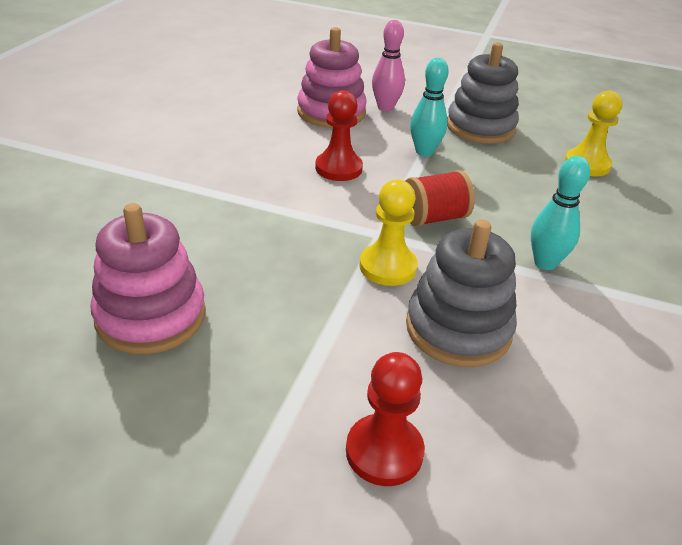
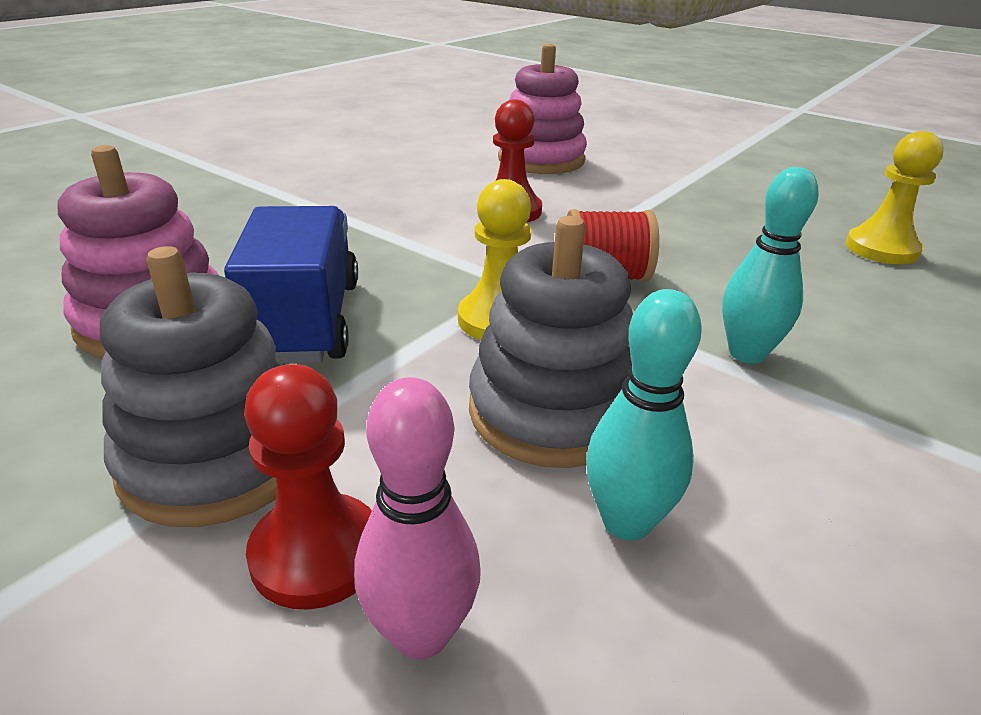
camera: 20 degrees right, 5 degrees down
pink bowling pin [372,20,405,111] -> pink bowling pin moved to [354,377,481,660]
turquoise bowling pin [410,58,449,156] -> turquoise bowling pin moved to [586,289,702,541]
grey stacking toy [447,42,519,144] -> grey stacking toy moved to [100,246,285,527]
none -> blue truck [224,206,358,364]

